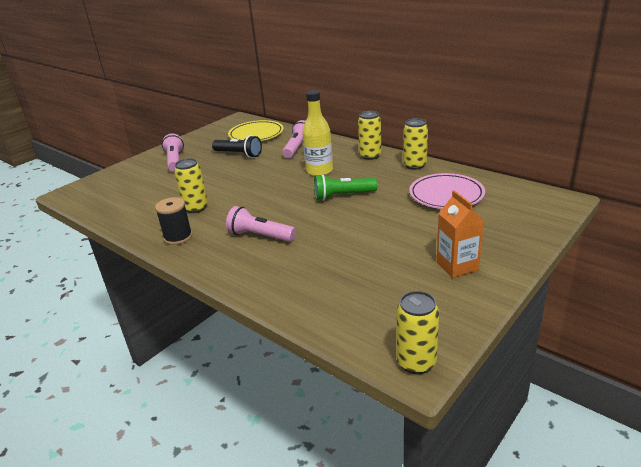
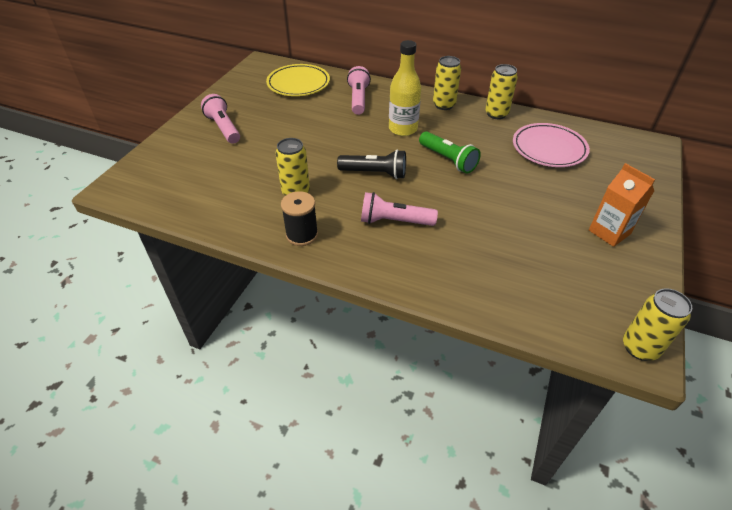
camera: 20 degrees left, 15 degrees up
black flashlight [212,135,262,158] -> black flashlight moved to [337,149,406,179]
green flashlight [314,174,377,201] -> green flashlight turned 105 degrees counterclockwise [419,131,481,174]

